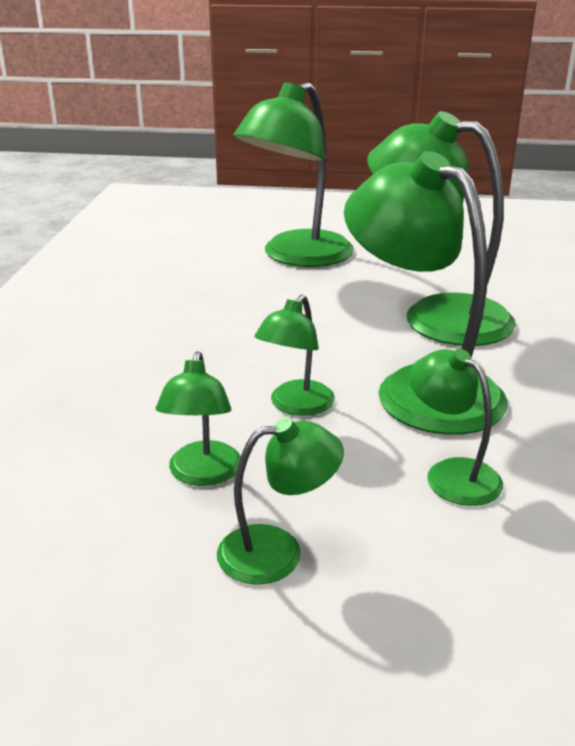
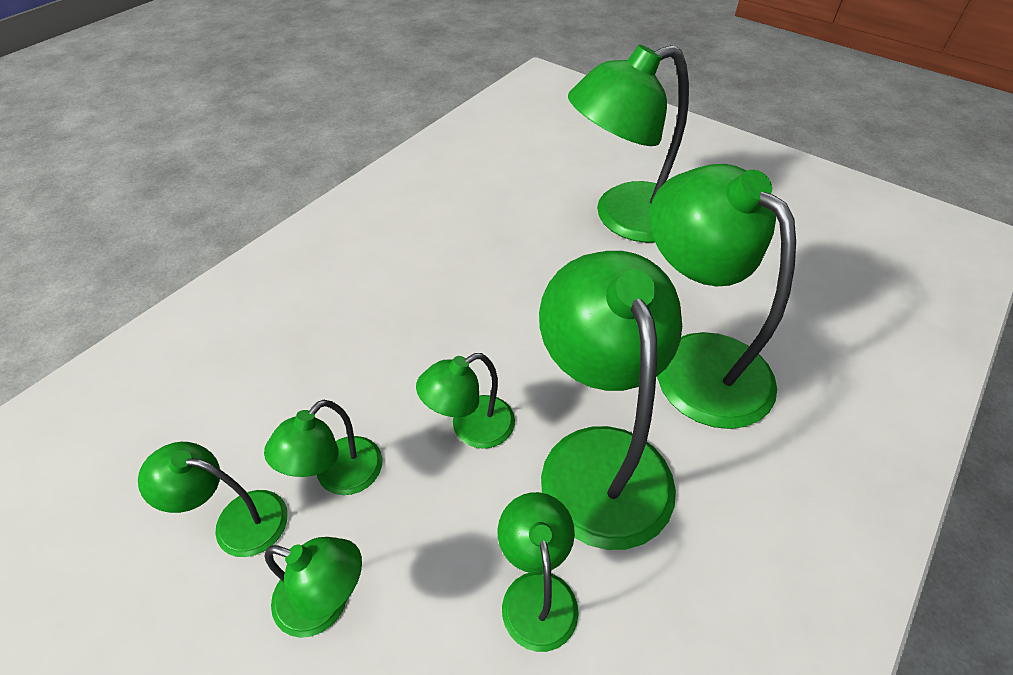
camera: 30 degrees right, 20 degrees up
none -> green lamp [138,442,288,557]

